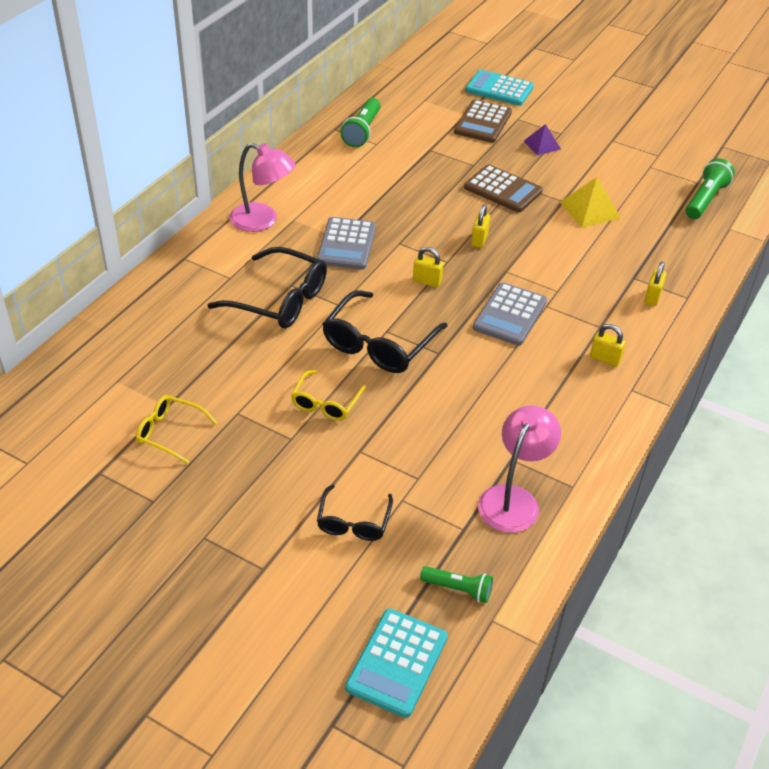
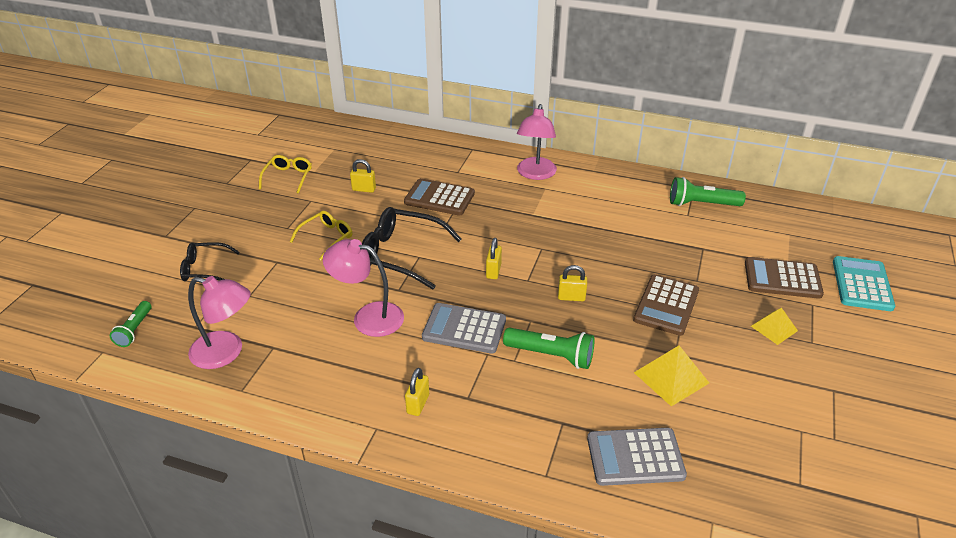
camera: 80 degrees right, 5 degrees down
black glasses [208,247,327,328] -> brown calculator [404,178,475,216]
yellow glasses [291,370,366,421] -> yellow glasses turned 120 degrees clockwise [290,211,352,260]
grey calculator [317,217,376,270] -> grey calculator moved to [587,428,687,486]
turquoise calculator [345,608,448,718] -> none
purple pyramid [524,124,561,155] -> yellow pyramid [751,308,798,345]
yellow padlock [644,262,667,306] -> yellow padlock moved to [350,159,376,193]
green flashlight [686,158,735,219] -> green flashlight moved to [503,327,595,369]
none -> pink lamp [323,239,404,337]

